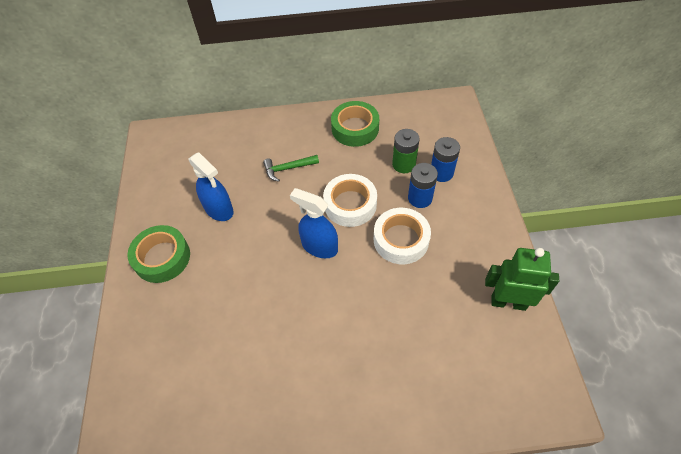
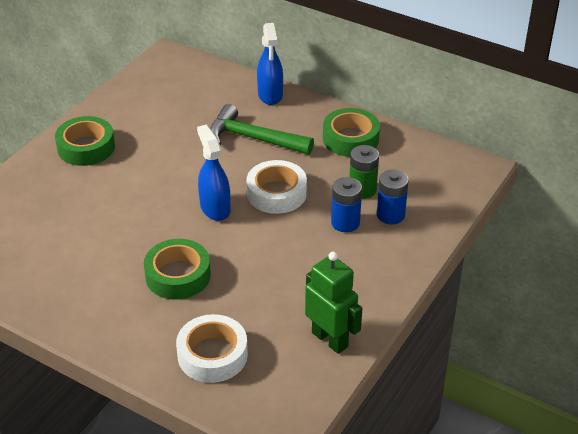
camera: 35 degrees right, 15 degrees down
blue spray bottle [188,152,234,221] -> blue spray bottle moved to [257,23,283,105]
green hammer [263,155,319,182] -> green hammer [210,104,314,155], size x1.74
white tape [374,208,431,264] -> white tape moved to [176,314,248,383]
none -> green tape [144,239,211,300]

